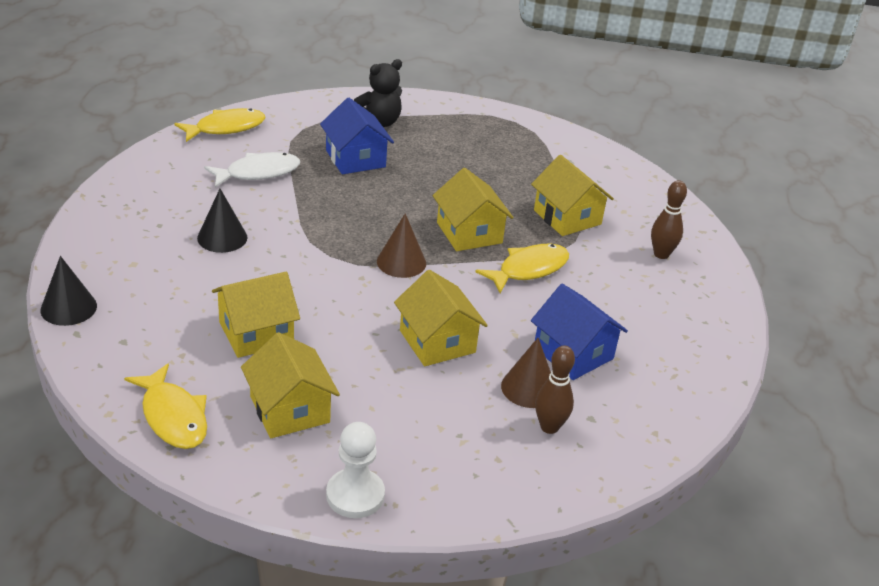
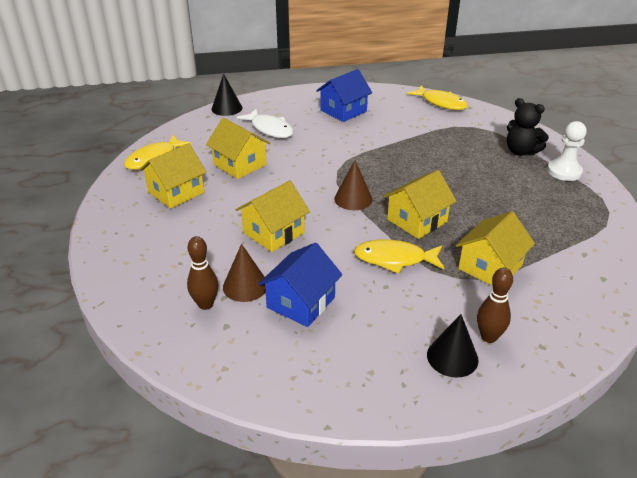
camera: 75 degrees right, 0 degrees up
black cone [197,189,247,253] -> black cone moved to [427,314,478,378]
white fish [204,152,300,188] -> white fish moved to [237,109,293,138]
blue house [320,98,394,174] -> blue house moved to [316,69,372,122]
white pawn [326,422,385,518] -> white pawn moved to [547,121,587,181]
yellow fish [475,244,569,293] -> yellow fish turned 150 degrees clockwise [354,240,444,274]

